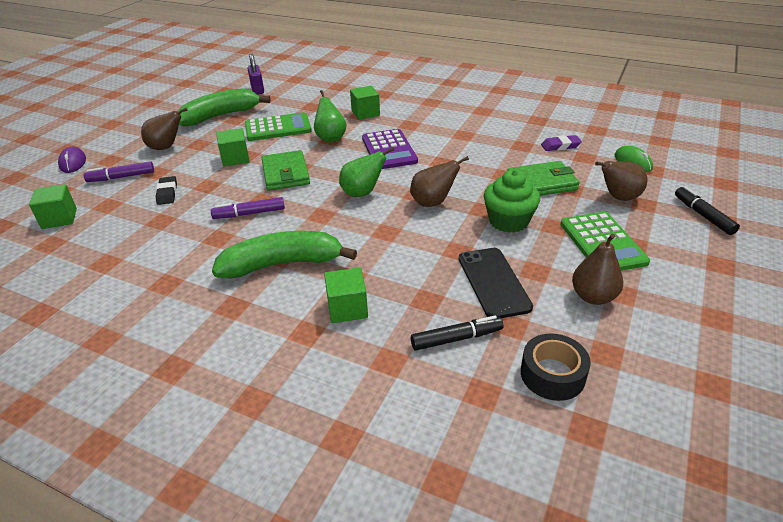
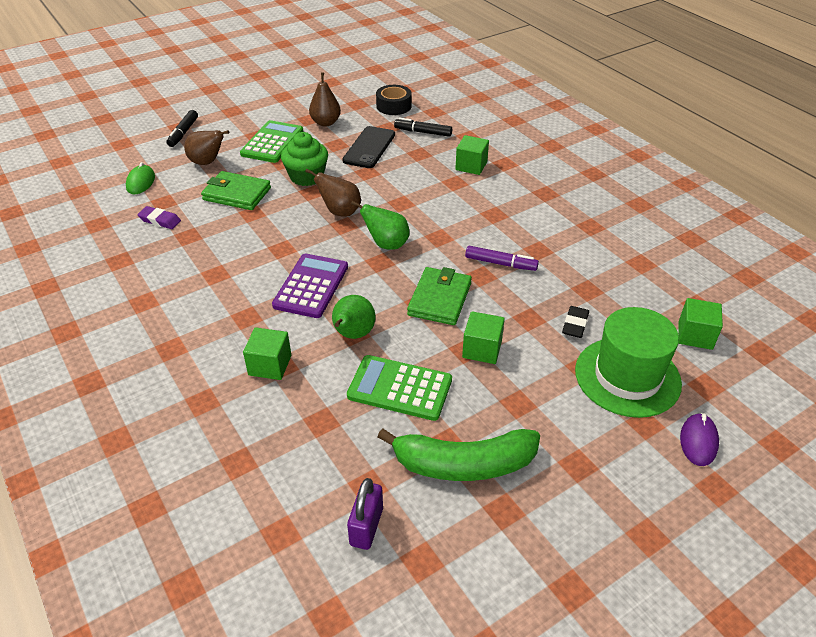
camera: 150 degrees left, 5 degrees up
purple marker [84,161,154,182] -> green hat [575,307,682,418]
brown pear [141,108,187,150] -> none
green banana [212,231,357,279] -> none

